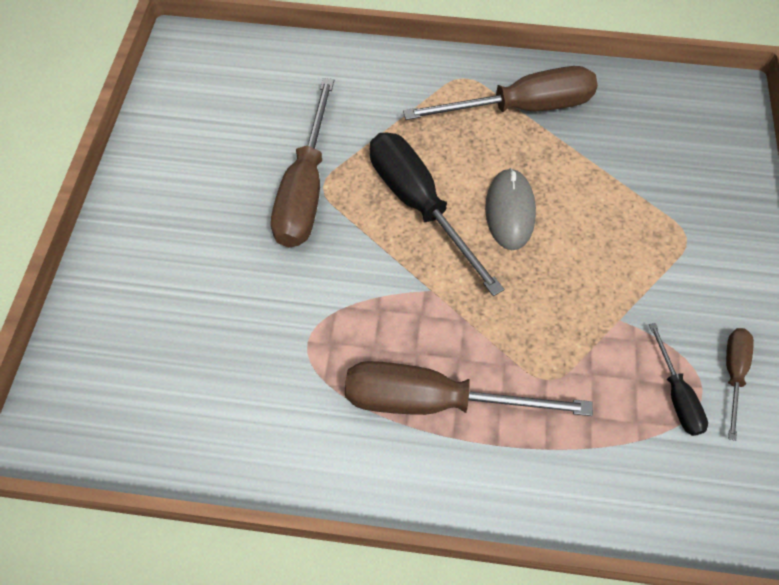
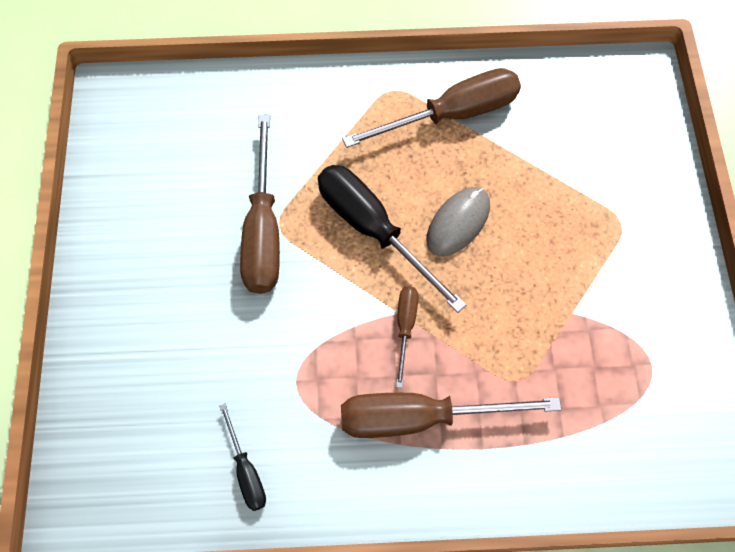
camera: 10 degrees left, 5 degrees up
grey mouse [485,168,536,250] -> grey mouse turned 45 degrees clockwise [426,187,490,256]
black screwdriver [649,323,708,436] -> black screwdriver moved to [219,404,266,511]
brown screwdriver [726,328,754,441] -> brown screwdriver moved to [396,286,418,388]

